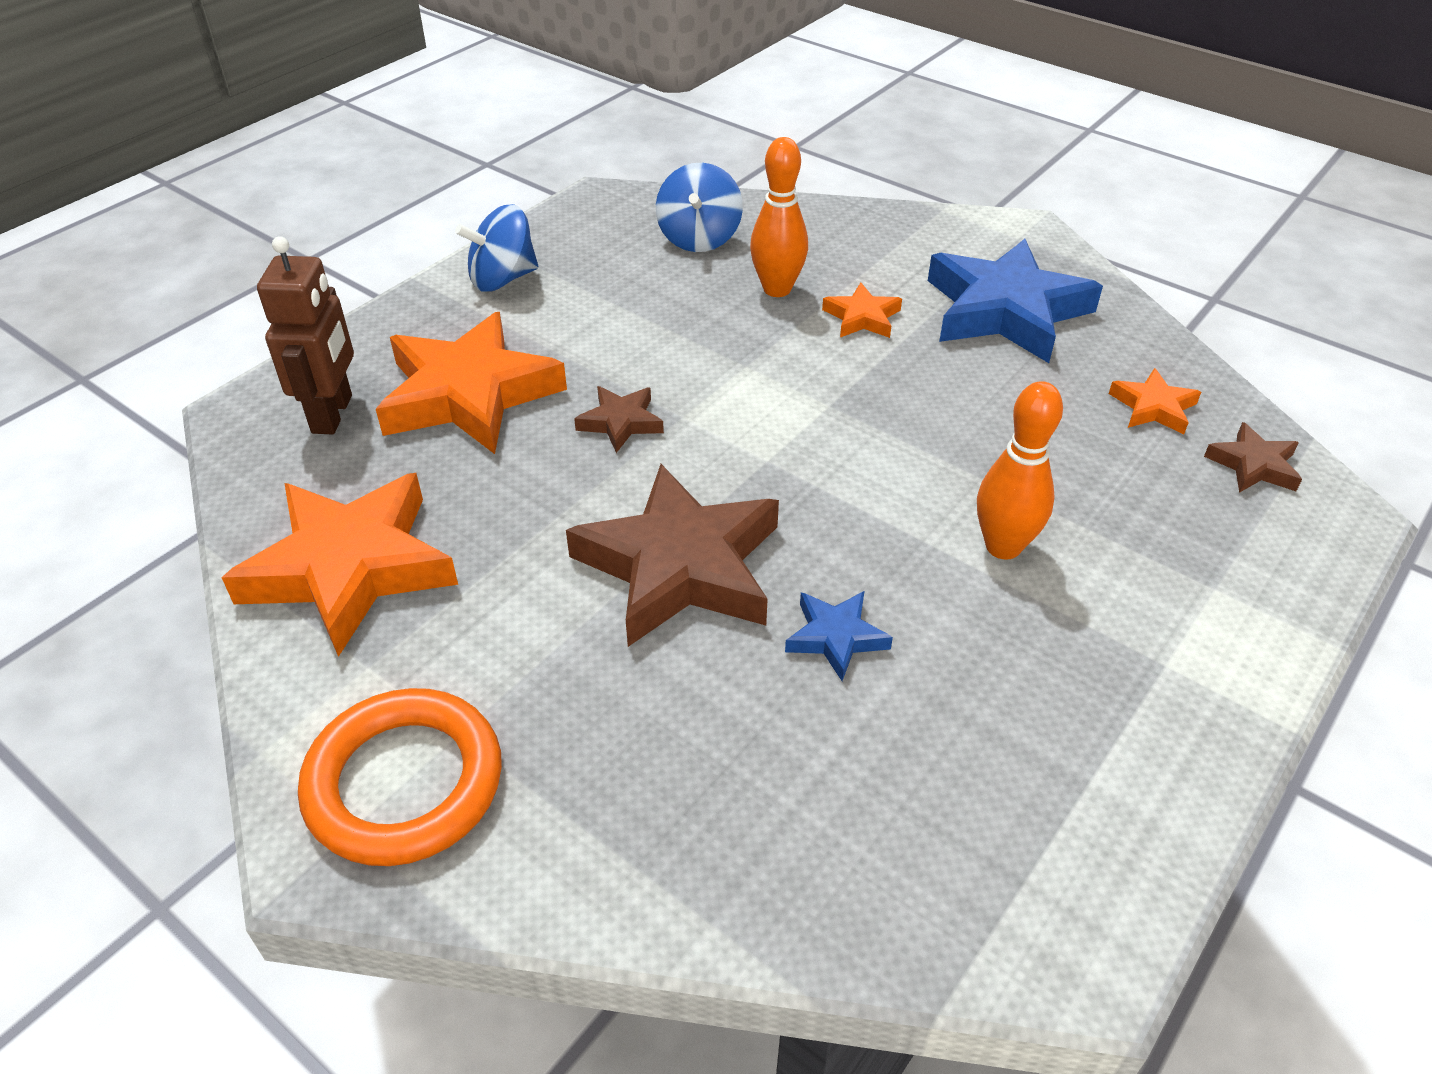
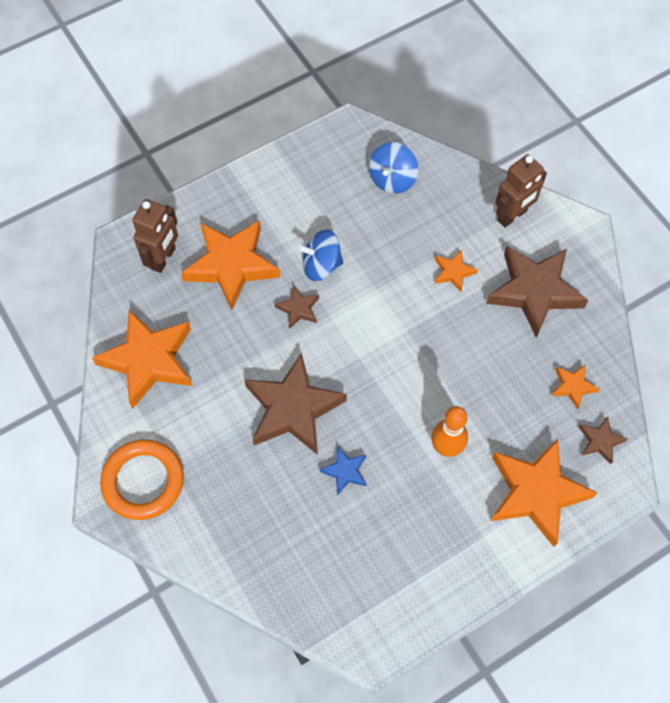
camera: 20 degrees right, 20 degrees up
blue spinning top [455,204,538,292] -> blue spinning top moved to [298,229,343,281]
orange bowling pin [750,137,808,297] -> none
blue star [928,238,1103,363] -> brown star [486,246,589,338]
none -> orange star [491,438,597,547]
none -> brown robot [495,154,547,228]

